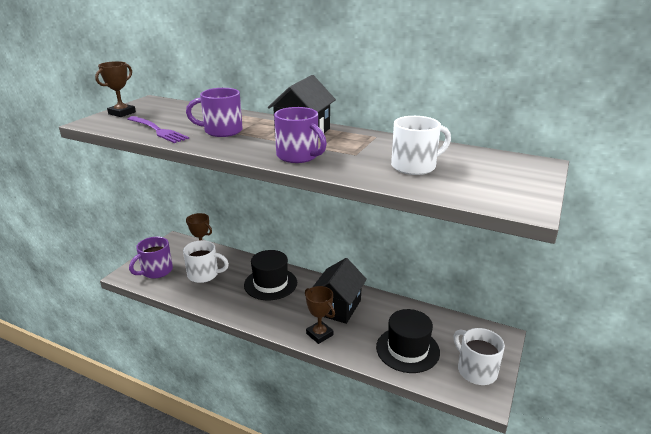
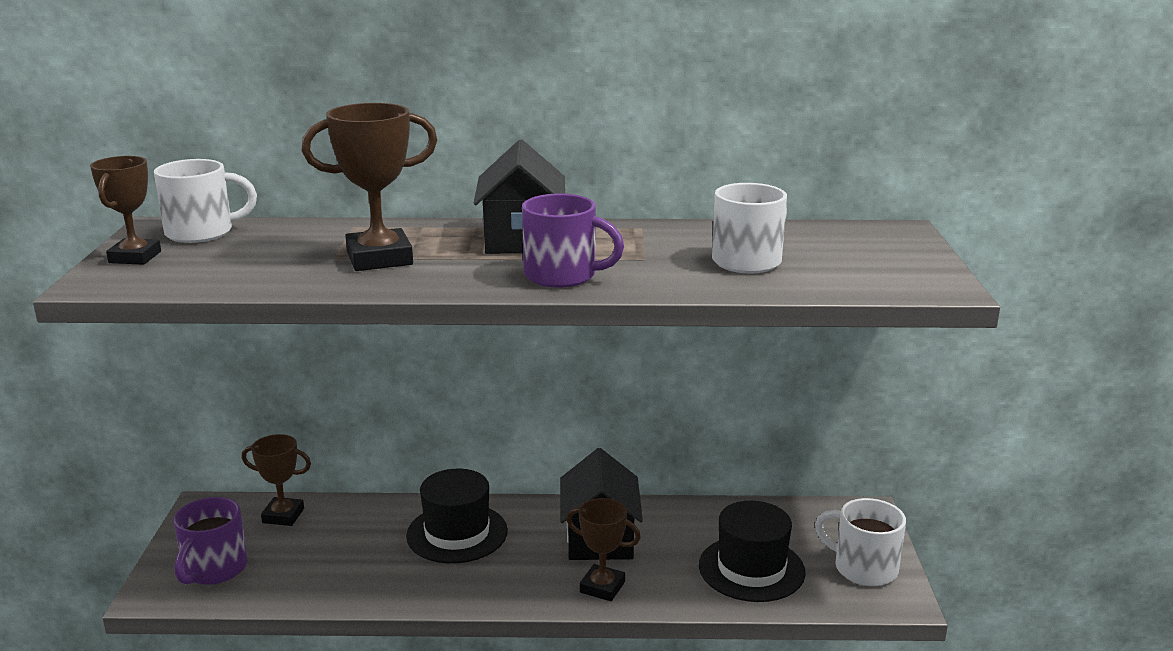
camera: 25 degrees left, 5 degrees down
purple fork [128,116,189,143] -> none
white mug [183,240,229,283] -> white mug moved to [154,159,257,243]
purple mug [186,88,243,137] -> brown trophy [302,103,437,271]

